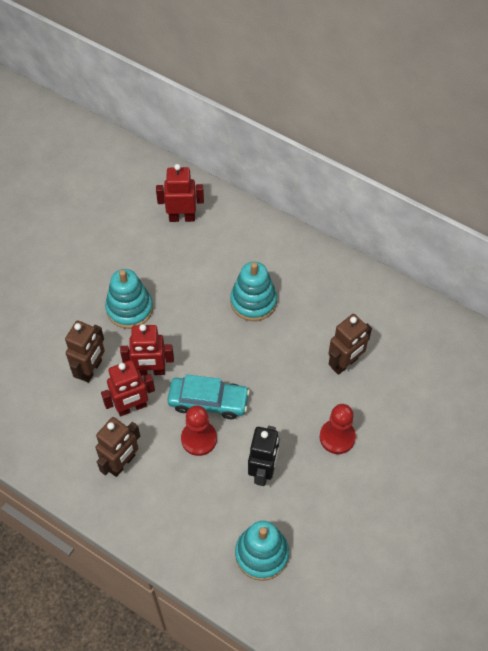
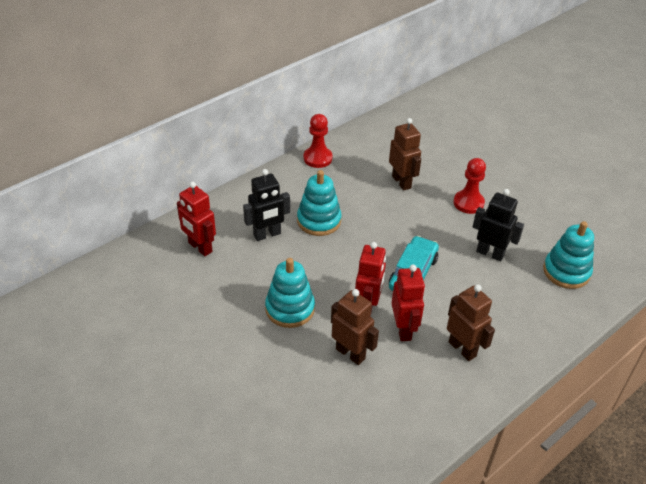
camera: 75 degrees left, 15 degrees down
red robot [156,164,204,222] -> red robot turned 60 degrees counterclockwise [177,182,216,256]
red pawn [181,405,217,456] -> red pawn moved to [304,114,333,168]
none -> black robot [243,169,290,241]

